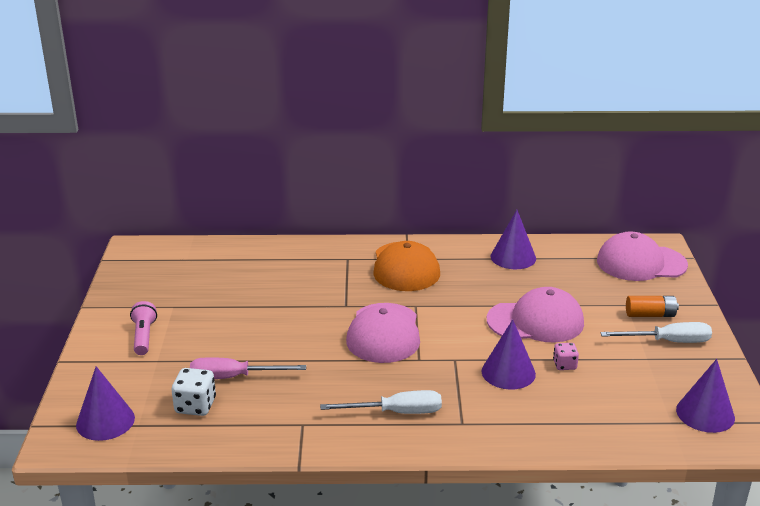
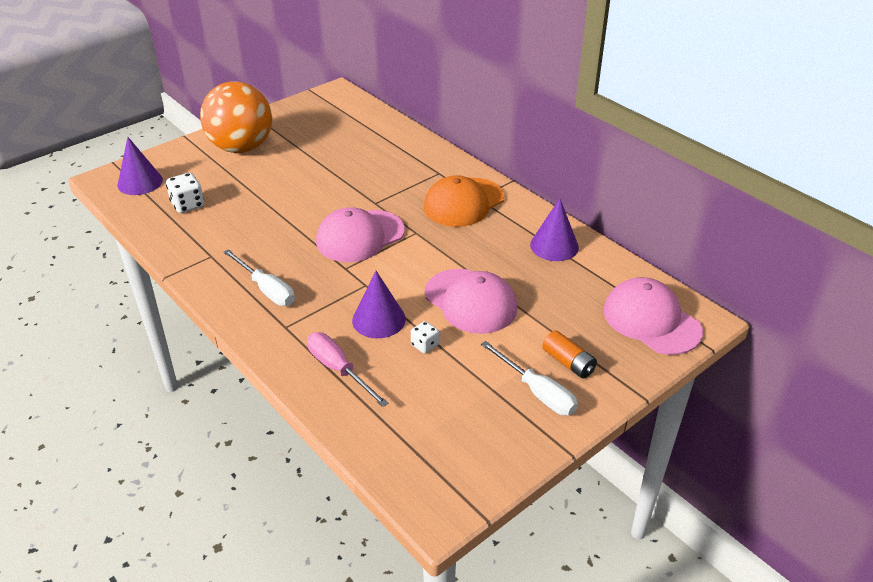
camera: 50 degrees right, 10 degrees up
pink flashlight [130,301,157,355] -> orange ball [200,81,272,153]
pink screwdriver [190,358,306,379] -> pink screwdriver moved to [307,332,389,407]
pink dice [553,343,579,370] -> white dice [411,321,439,354]
purple cone [676,359,735,433] -> none

